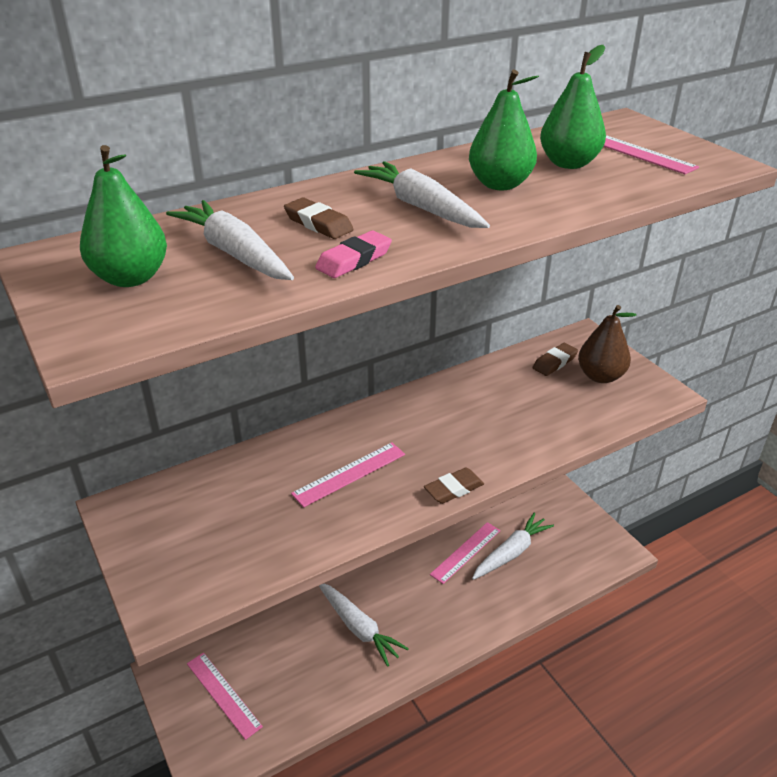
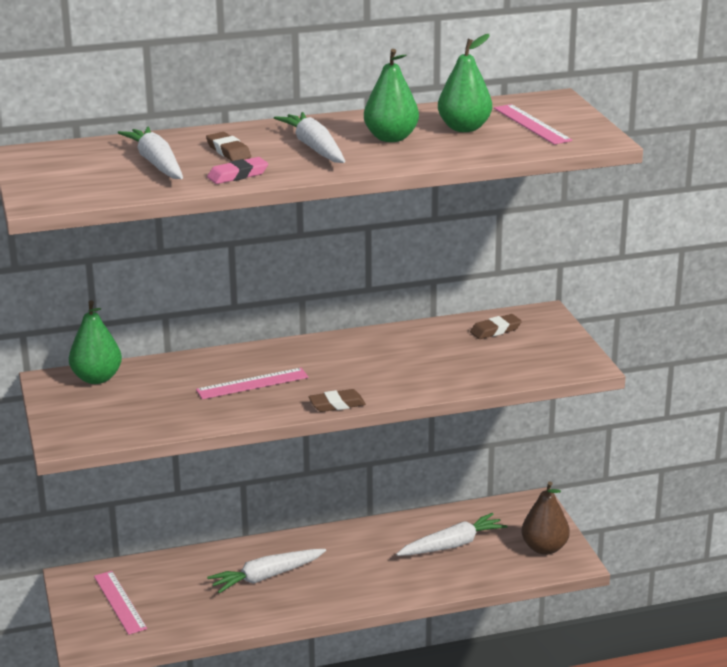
camera: 15 degrees right, 10 degrees down
green pear [80,145,167,287] -> green pear moved to [69,300,122,384]
white carrot [319,583,409,667] -> white carrot turned 90 degrees clockwise [207,549,326,593]
pink ruler [430,522,500,584] -> none
brown pear [578,305,636,383] -> brown pear moved to [522,481,570,555]

